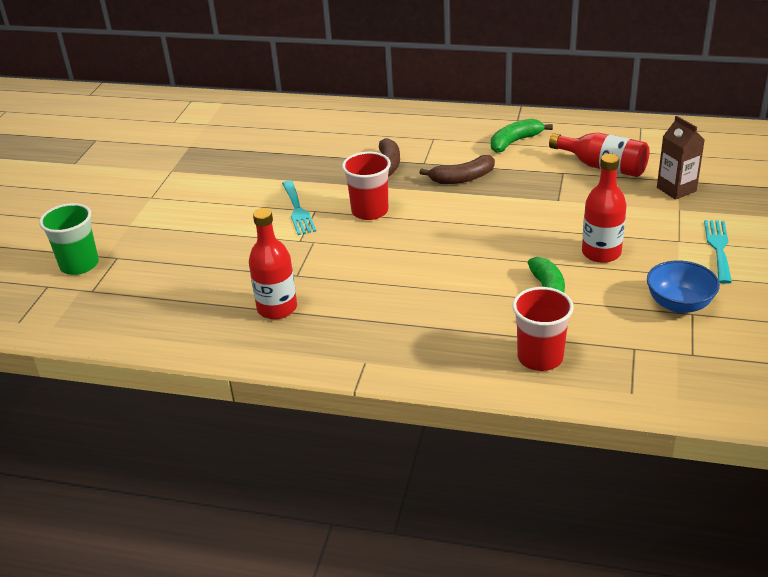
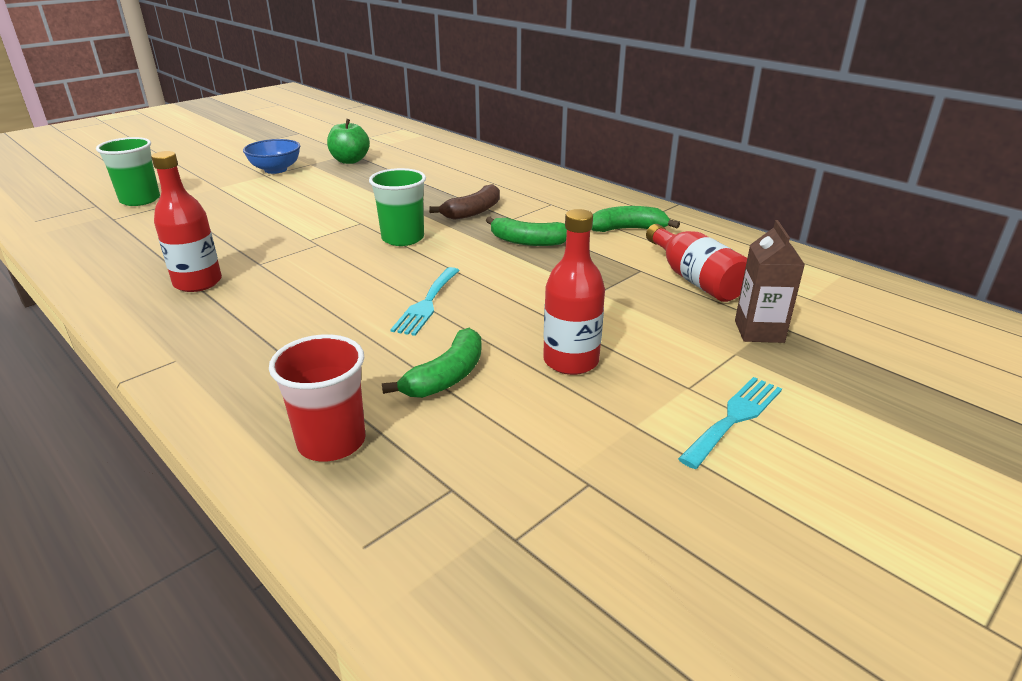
camera: 30 degrees right, 5 degrees down
turquoise fork [282,181,316,235] -> turquoise fork moved to [390,267,460,336]
red cup [342,152,391,220] -> green cup [369,168,426,246]
brown banana [419,155,495,184] -> green banana [486,217,567,246]
blue bowl [647,260,720,313] -> blue bowl moved to [243,139,300,174]
none -> green apple [327,119,370,164]

